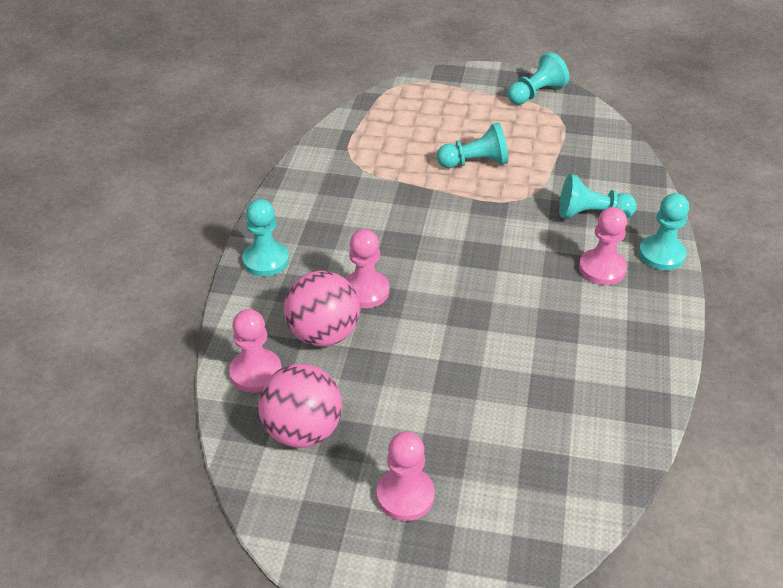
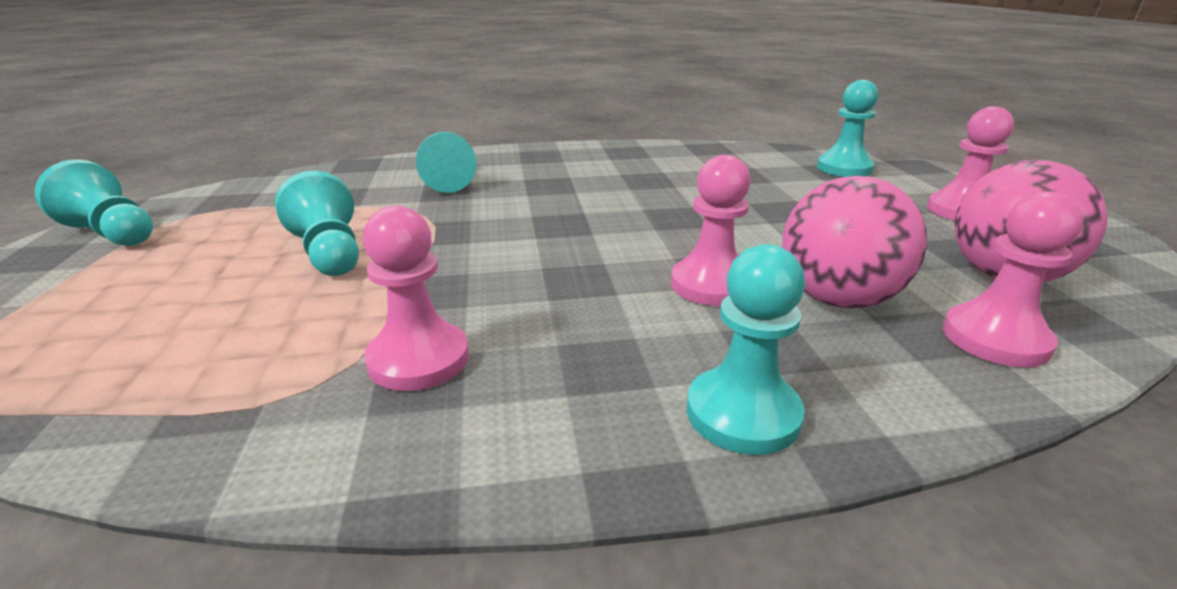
camera: 110 degrees left, 15 degrees down
pink pawn [579,207,627,285] -> pink pawn moved to [363,205,469,391]
turquoise pawn [639,193,689,270] -> turquoise pawn moved to [817,80,878,177]

